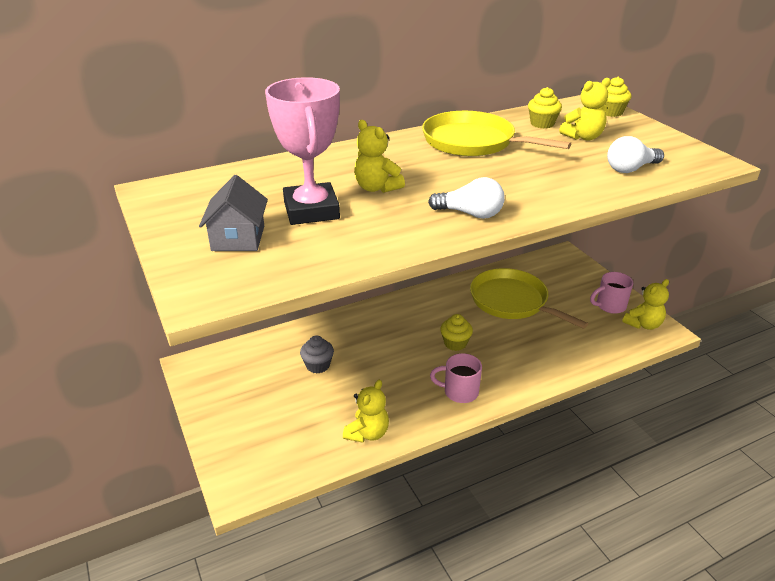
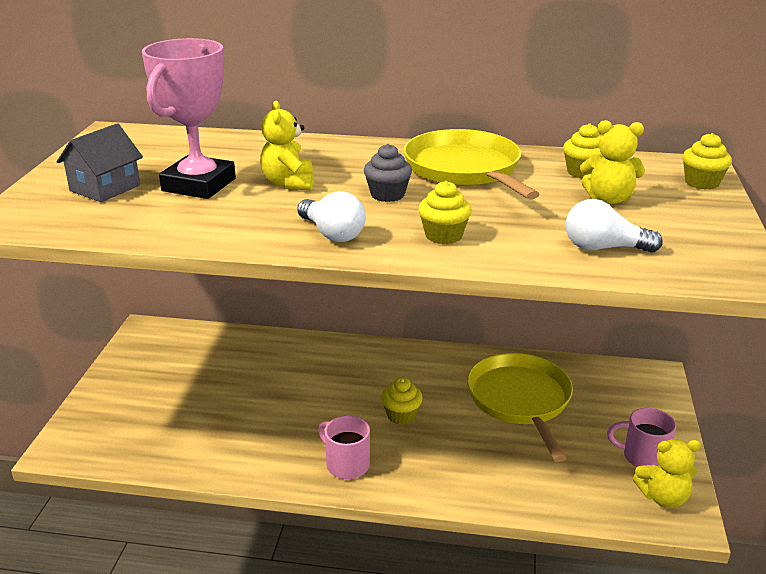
camera: 35 degrees right, 5 degrees down
grey cupcake [300,335,334,374] -> grey cupcake moved to [364,144,412,202]
yellow teddy bear [343,380,389,443] -> none
none -> yellow cupcake [418,181,472,244]

